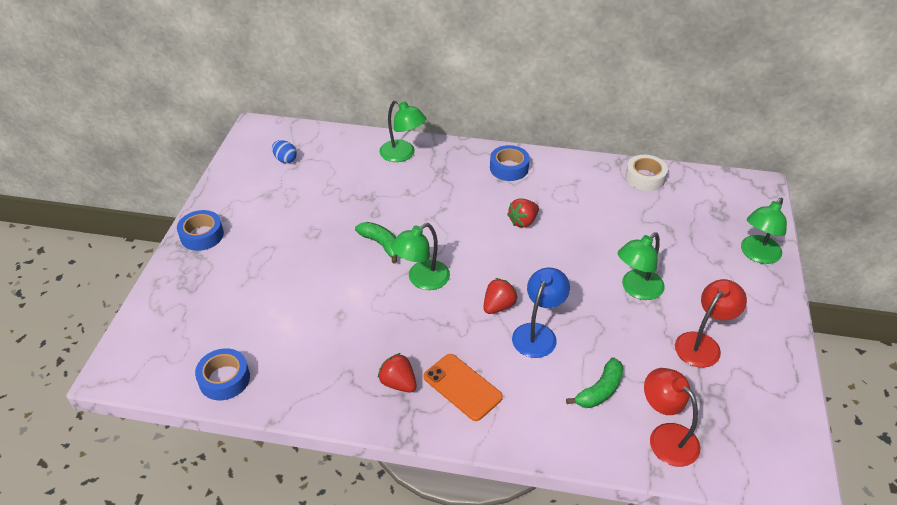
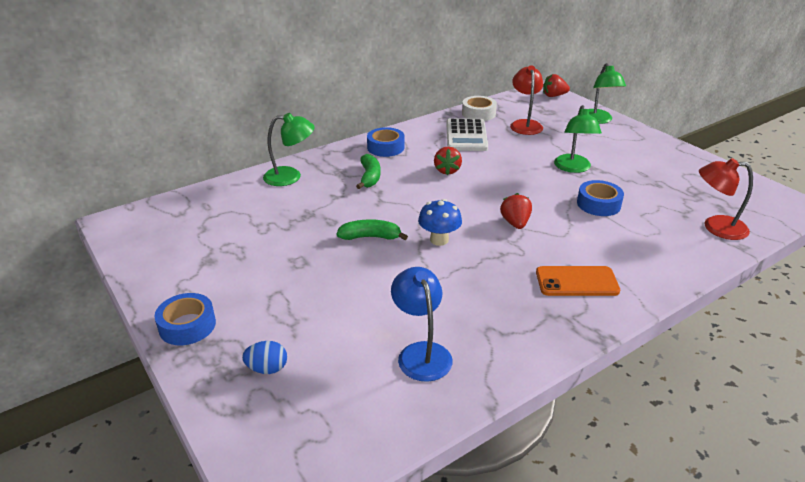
camera: 45 degrees left, 10 degrees down
blue tape [195,348,250,400] -> blue tape moved to [577,180,624,216]
blue egg [272,140,297,163] -> blue egg moved to [242,341,287,374]
red strawberry [378,353,417,393] -> red strawberry moved to [543,74,570,97]
green lamp [391,223,450,290] -> blue mushroom [418,199,462,246]
blue lamp [512,268,570,358] -> blue lamp moved to [391,267,453,382]
green banana [566,357,623,408] -> green banana moved to [356,154,380,189]
red lamp [675,279,747,368] -> red lamp moved to [510,65,543,135]
none -> white calculator [446,118,488,151]

